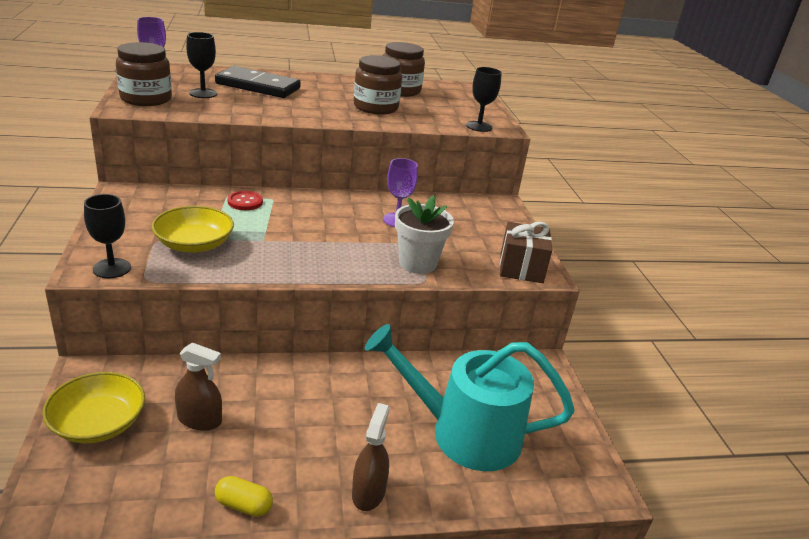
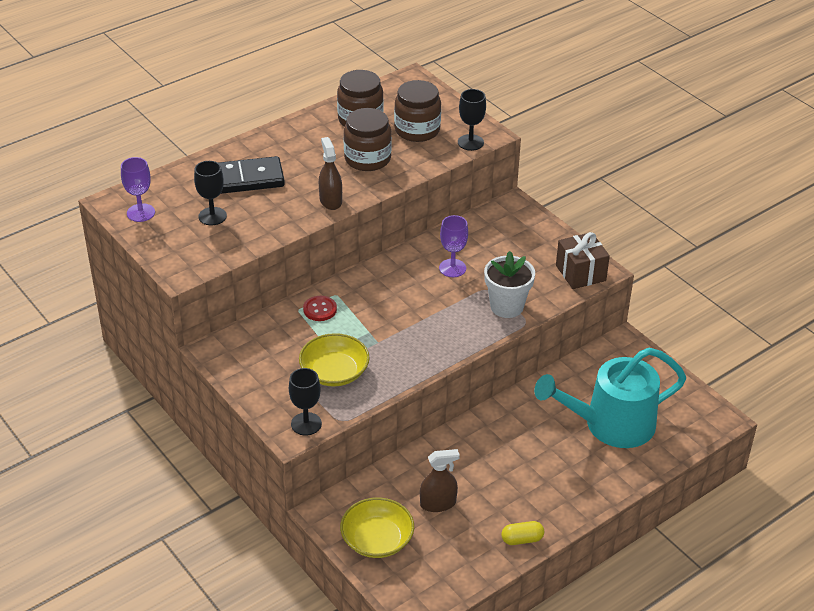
camera: 25 degrees left, 10 degrees up
brown jar [116,42,172,106] -> brown jar moved to [394,80,441,142]
brown spray bottle [352,403,390,511] -> brown spray bottle moved to [319,137,342,210]

